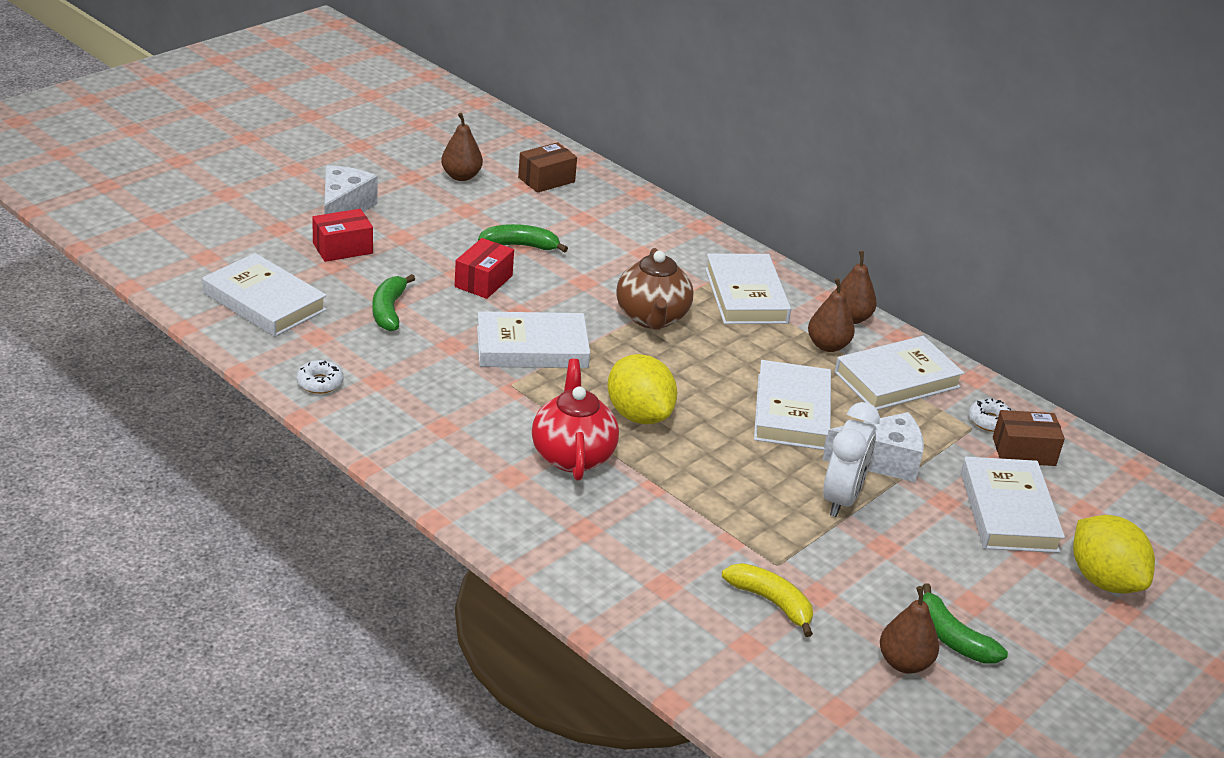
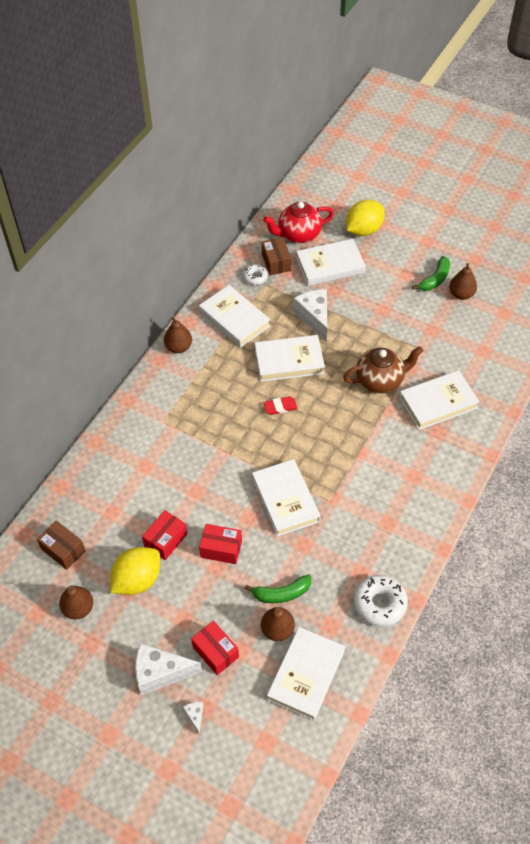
camera: 100 degrees left, 20 degrees up
white donut [297,360,343,394] -> white donut [353,575,408,627], size x1.75
green banana [478,224,568,253] -> red box [142,510,187,560]
red teapot [532,359,619,481] -> red teapot moved to [263,201,334,243]
yellow lemon [607,354,677,424] -> yellow lemon moved to [110,547,160,595]
brown teapot [616,248,693,330] -> brown teapot moved to [343,346,424,393]
white book [705,254,791,324] -> white book moved to [399,370,480,430]
yellow banana [722,563,813,637] -> none
brown pear [808,278,855,352] -> brown pear moved to [261,607,295,641]
white clock [823,402,880,517] -> none
none -> white cheese [183,702,203,735]
none -> red eraser [264,396,298,415]

